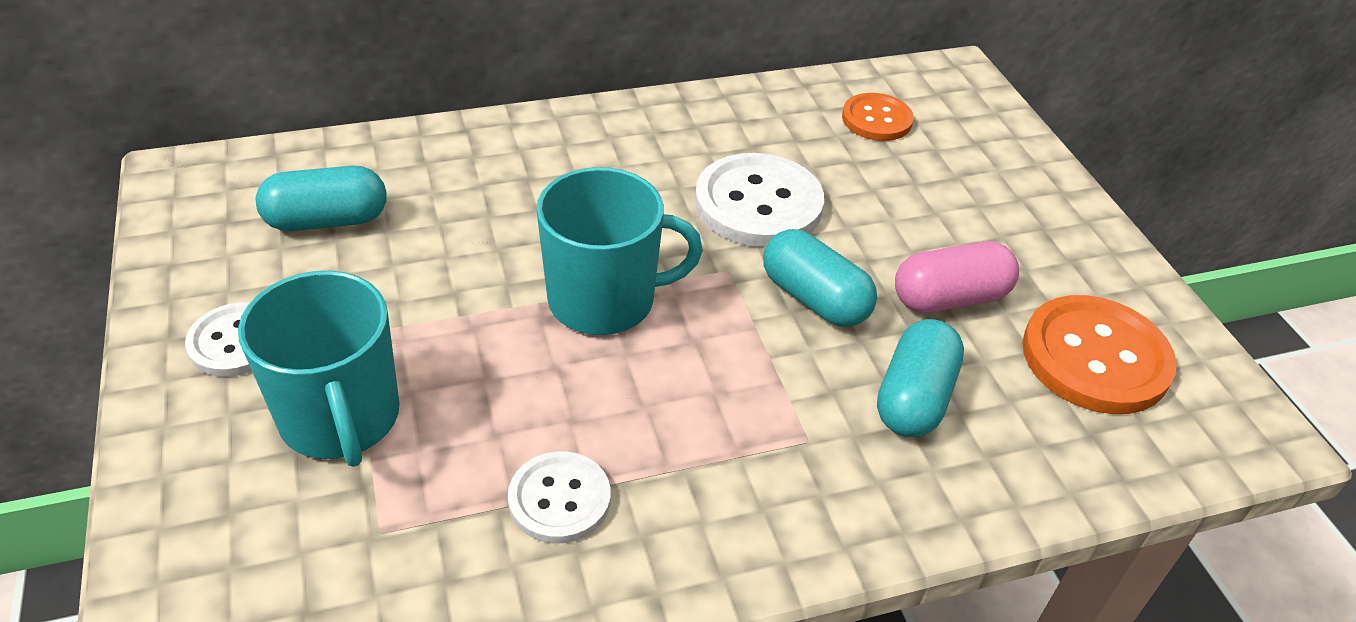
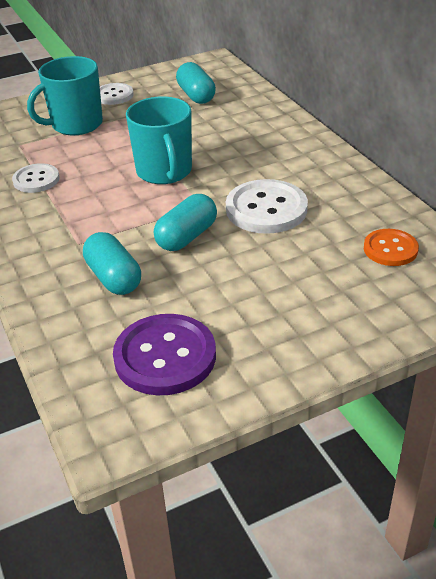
camera: 85 degrees right, 5 degrees down
turquoise capsule [877,319,964,437] -> turquoise capsule turned 45 degrees clockwise [83,232,141,295]
pink capsule [895,242,1019,313] -> none
orange button [1022,295,1177,414] -> purple button [113,314,216,395]

